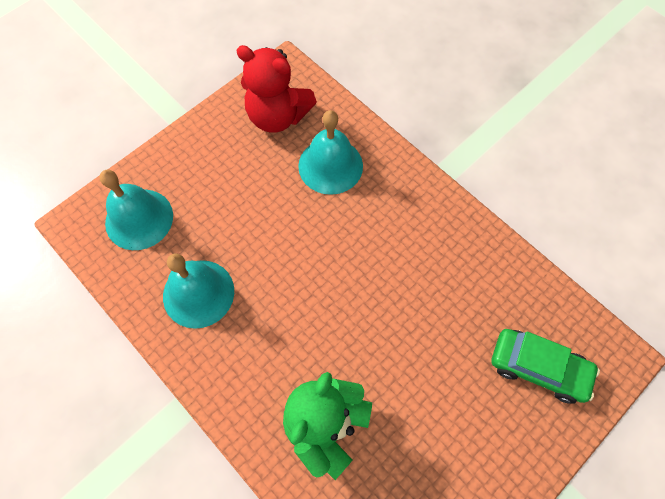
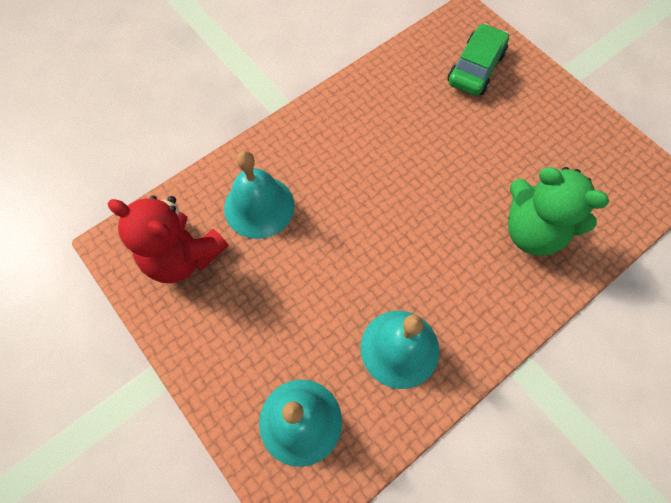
camera: 85 degrees left, 0 degrees up
red teddy bear [236,45,317,133] -> red teddy bear turned 90 degrees clockwise [107,195,228,283]

